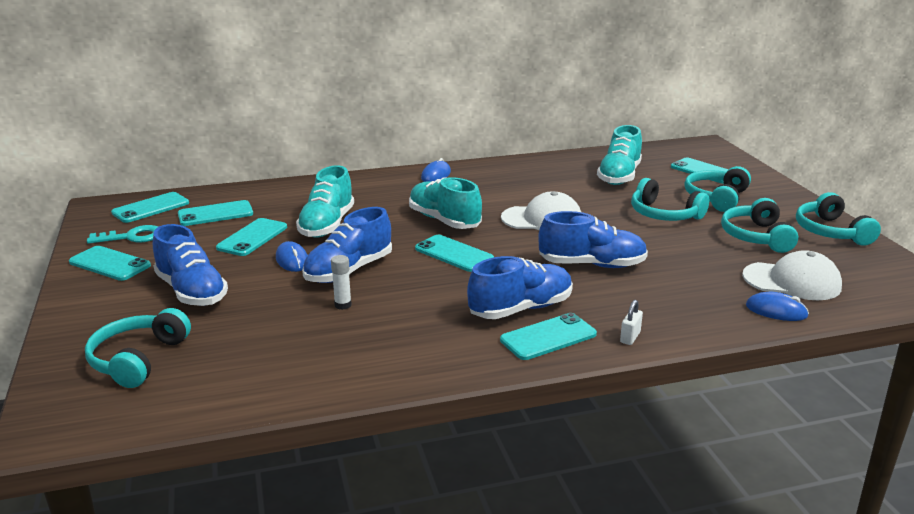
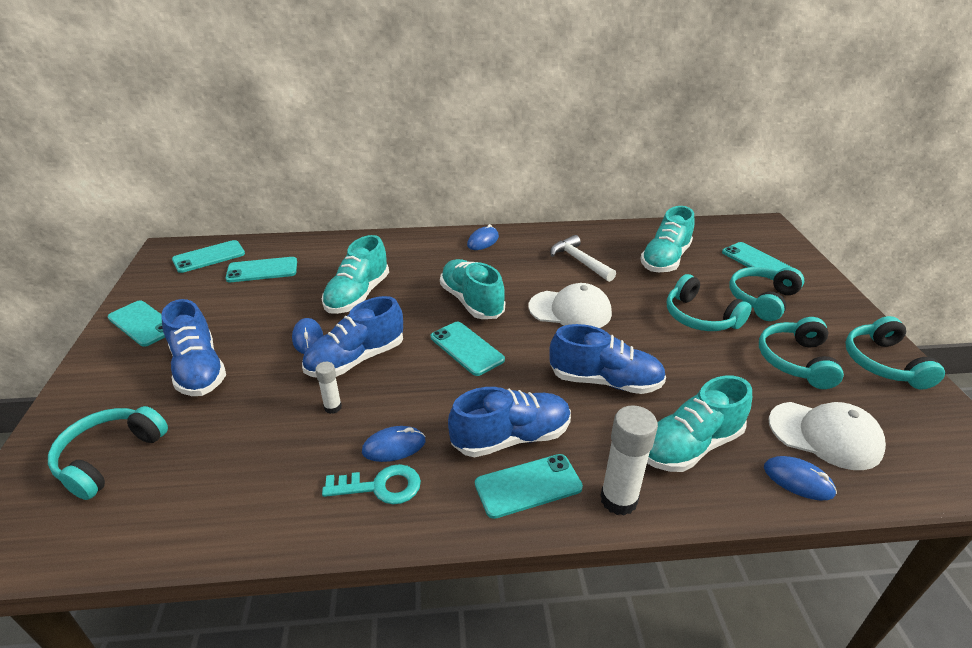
camera: 10 degrees right, 10 degrees up
turquoise key [87,225,158,244] -> turquoise key moved to [322,464,421,504]
turquoise phone [216,218,287,256] -> none
white padlock [620,300,643,345] -> white glue stick [600,405,658,516]
none -> blue mouse [362,426,426,462]
none -> white hammer [550,235,616,282]
none -> turquoise shoe [647,376,752,472]

